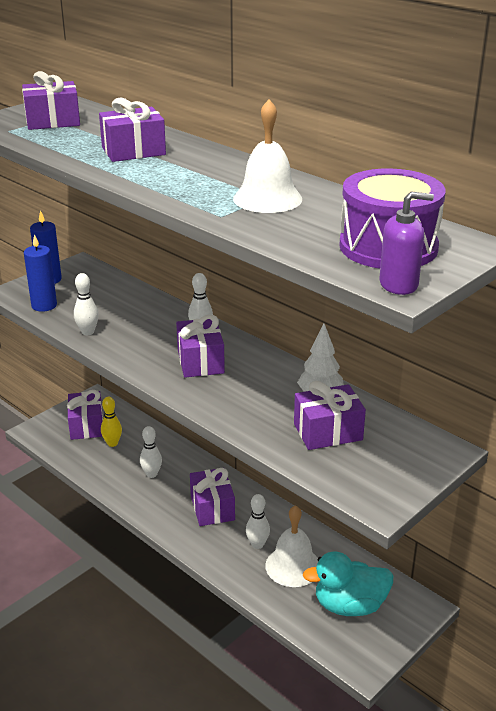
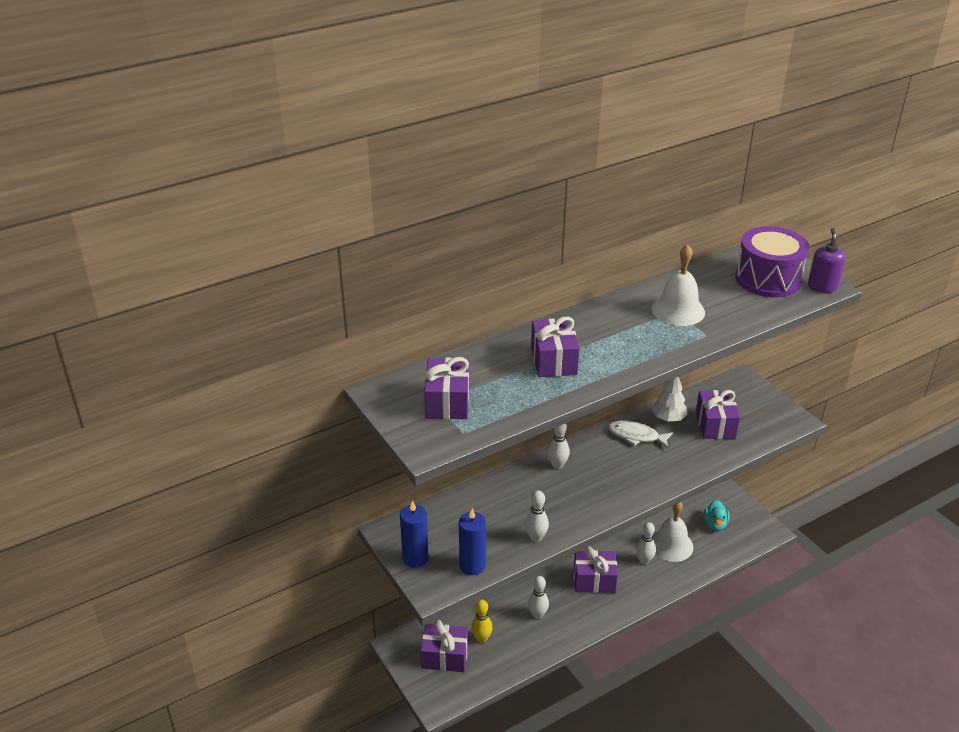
camera: 75 degrees left, 5 degrees up
purple gift [176,315,225,378] -> none
turquoise duck [302,552,393,616] -> turquoise duck [704,500,729,531], size x0.59
none -> white fish [608,421,673,448]

